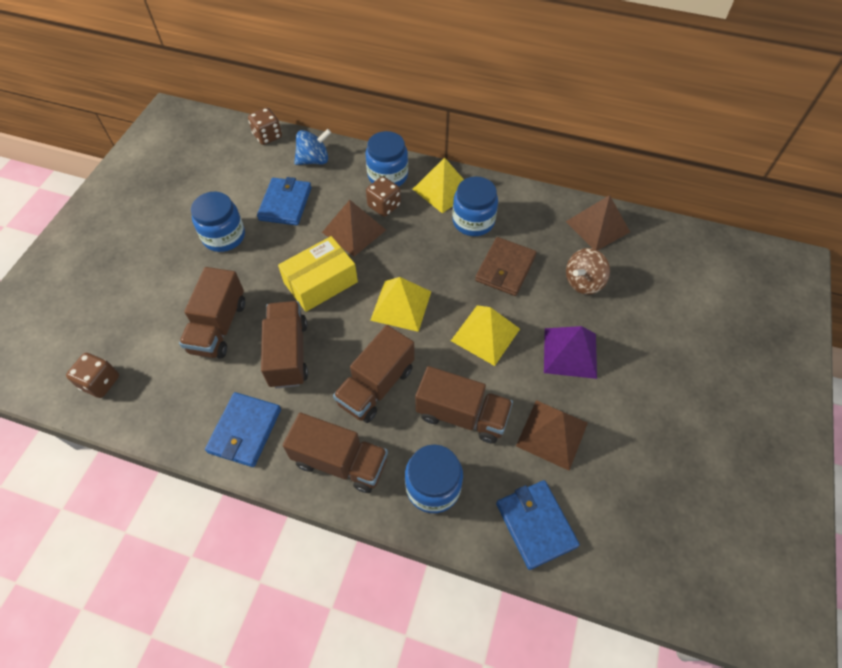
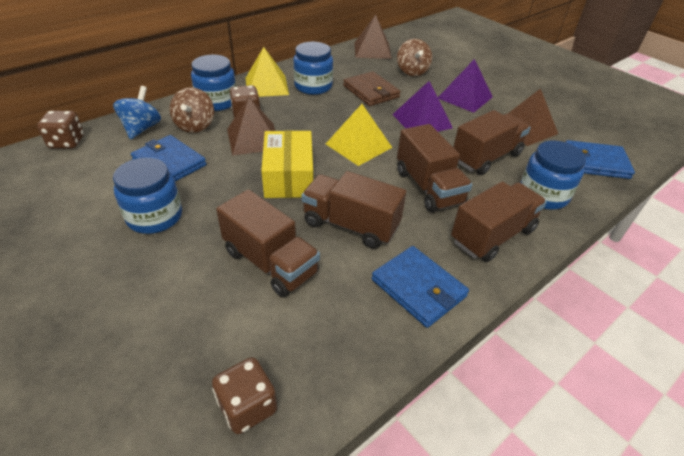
camera: 60 degrees left, 15 degrees down
yellow pyramid [451,305,520,366] -> purple pyramid [392,81,453,132]
none -> brown spinning top [170,87,214,133]

